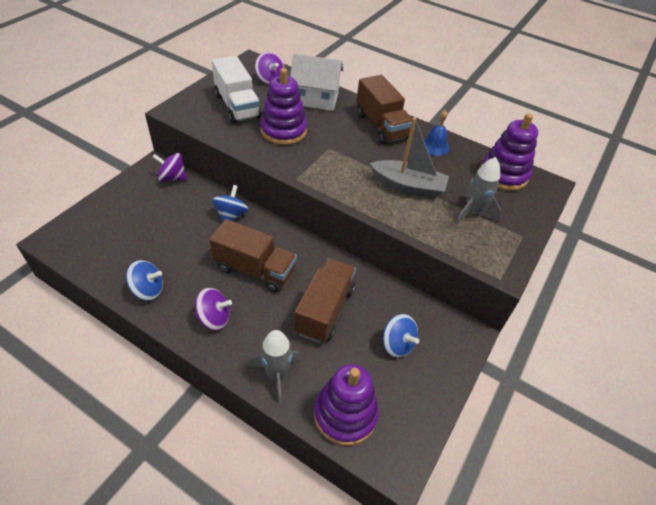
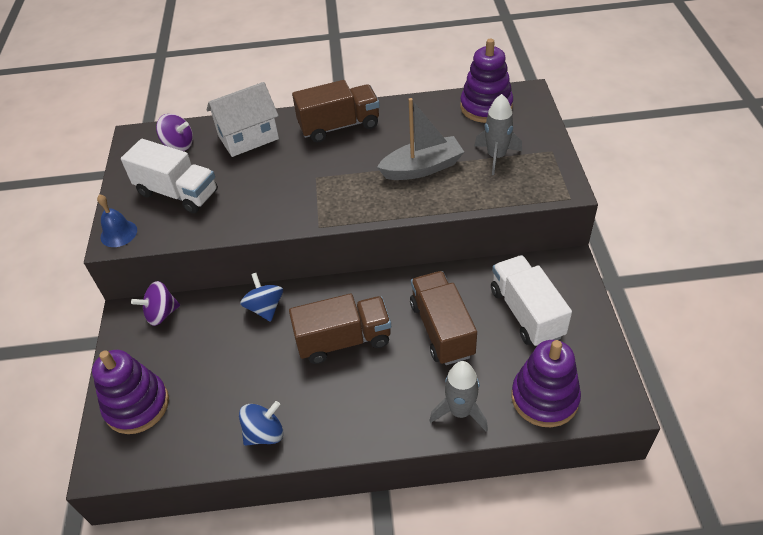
camera: 30 degrees left, 0 degrees up
purple spinning top [195,288,232,330] -> none
purple stacking toy [260,68,307,145] -> purple stacking toy moved to [92,350,169,434]
brown truck [356,75,413,144] -> brown truck turned 45 degrees counterclockwise [292,80,380,142]
blue spinning top [383,314,419,358] -> white truck [491,255,572,346]
blue bell [424,110,449,156] -> blue bell moved to [97,194,137,247]

